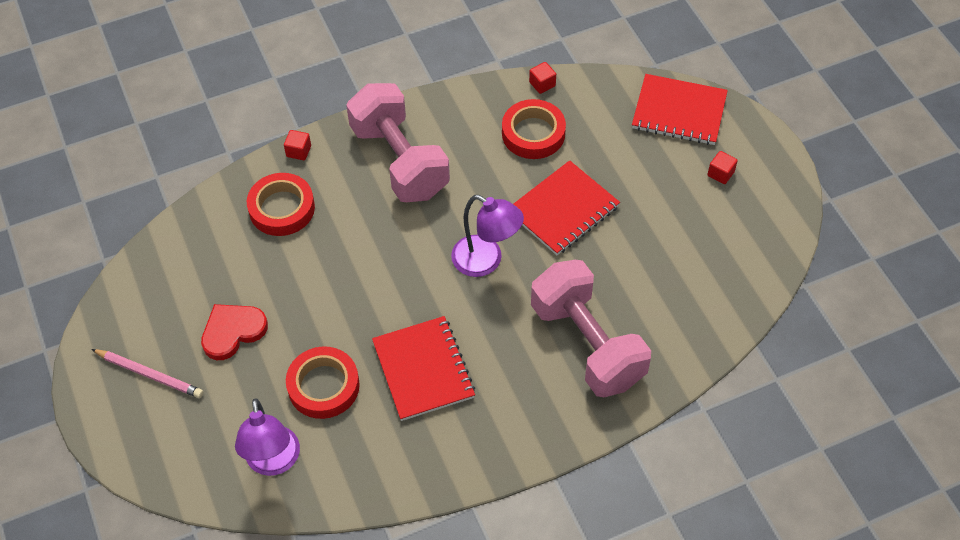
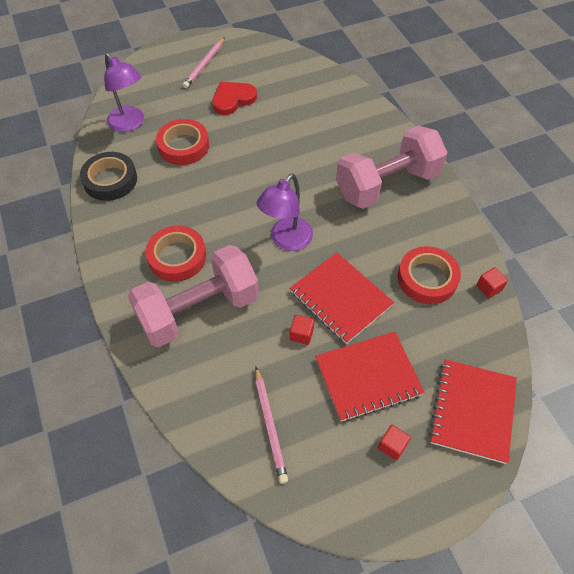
camera: 90 degrees right, 0 degrees up
red heart [201,304,268,360] -> red heart turned 90 degrees counterclockwise [212,82,257,115]
purple lamp [235,398,300,476] -> purple lamp turned 120 degrees counterclockwise [104,53,144,132]
red tape [247,173,315,236] -> red tape moved to [146,226,206,282]
red cube [284,130,311,160] -> red cube moved to [290,315,314,345]
red notebook [372,316,475,421] -> red notebook moved to [315,332,425,421]
none -> black tape [80,152,137,201]
none -> pink pencil [255,367,288,484]

